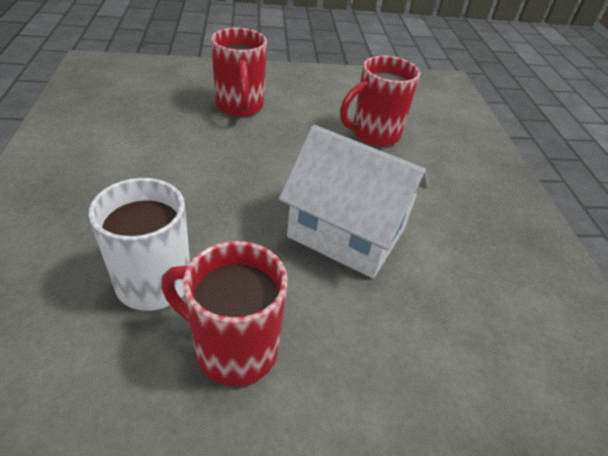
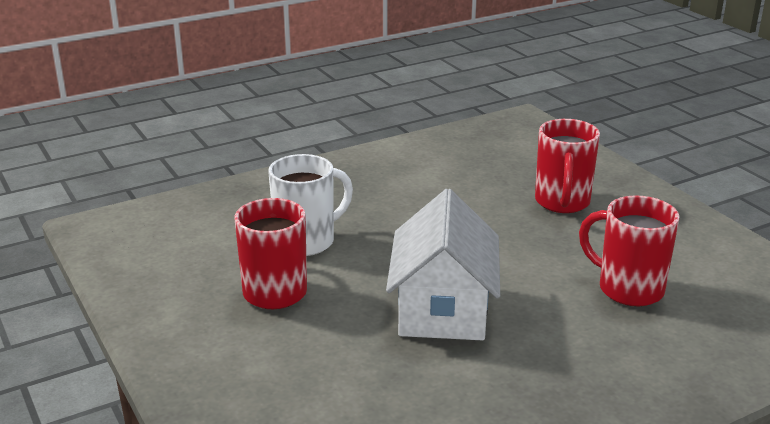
camera: 70 degrees right, 15 degrees down
red mug [211,27,267,117] -> red mug turned 45 degrees counterclockwise [535,119,600,213]

